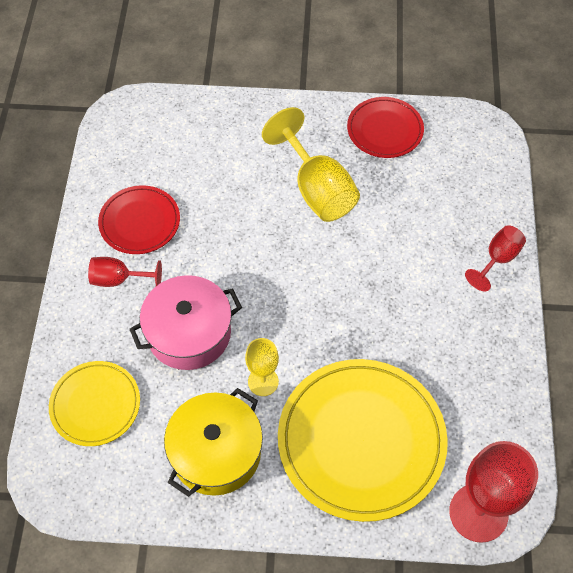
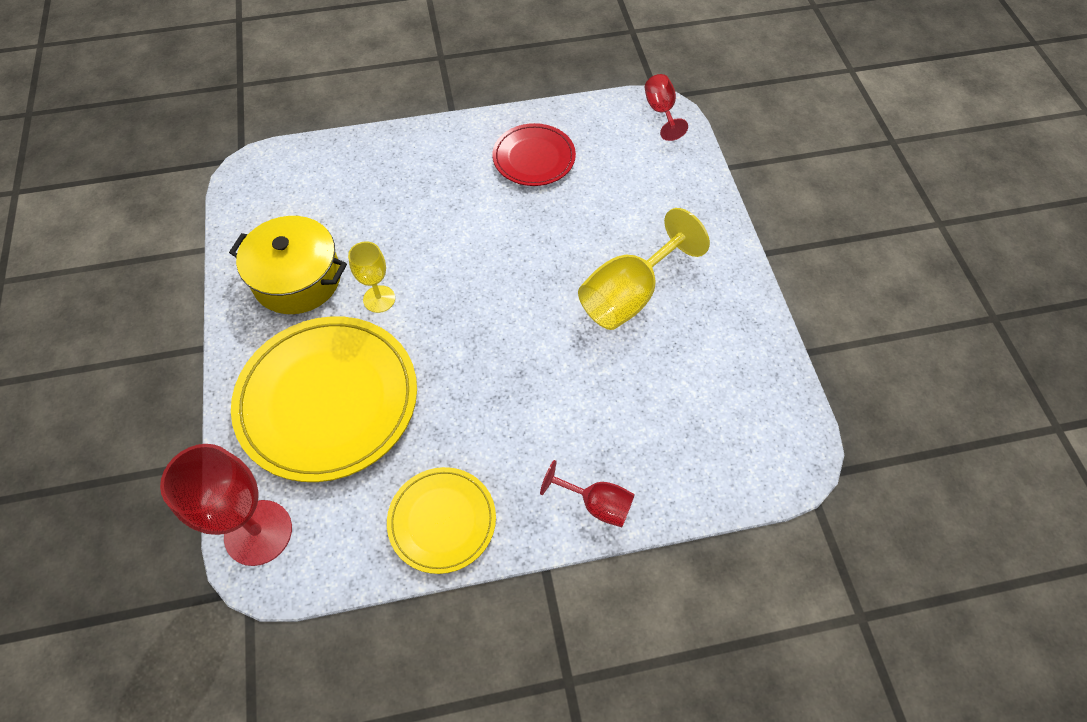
camera: 75 degrees right, 0 degrees up
yellow plate [49,361,140,446] -> yellow plate moved to [387,467,496,574]
red goblet [88,257,162,287] -> red goblet moved to [645,74,688,141]
pink pot [129,275,242,370] -> none
red plate [347,97,424,158] -> none

